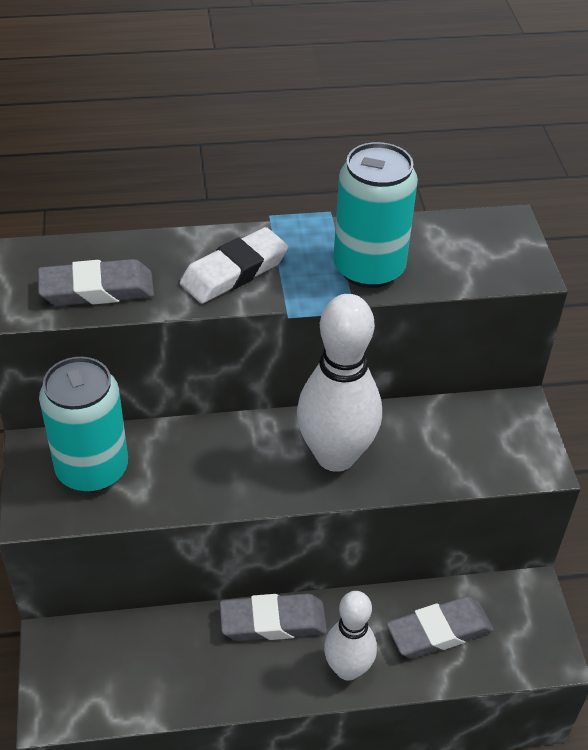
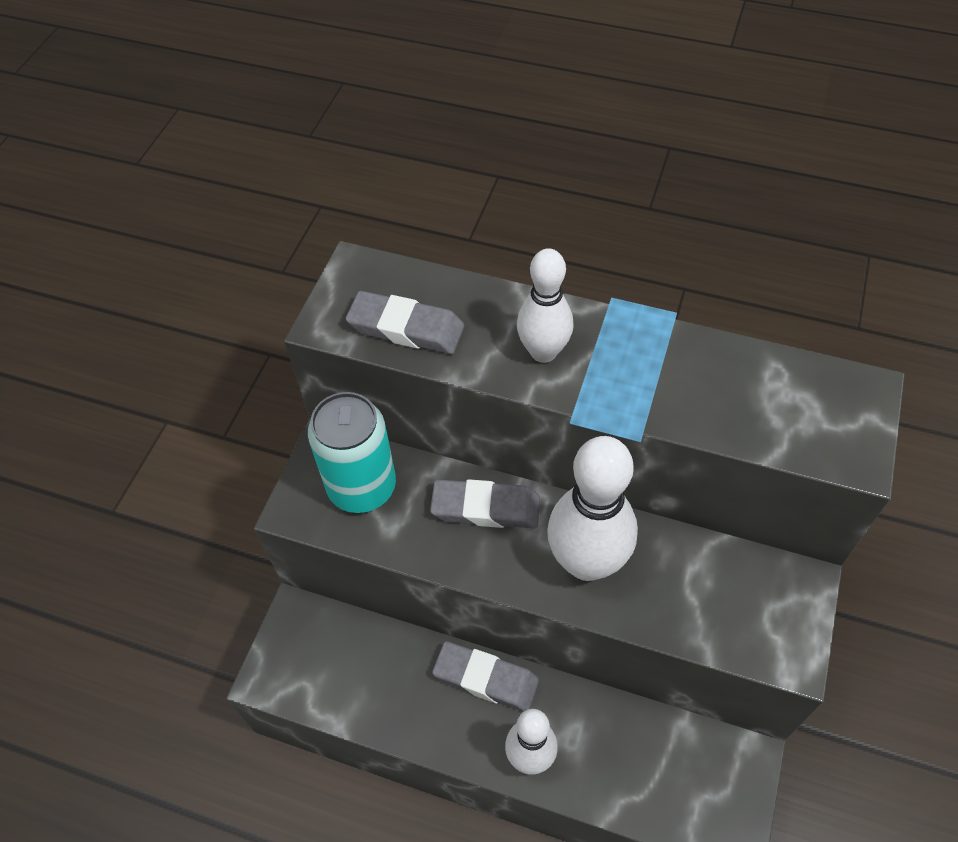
camera: 30 degrees right, 10 degrees up
white eraser [180,227,288,304] -> white bowling pin [517,248,574,363]
turquoise can [333,142,418,288] -> none
grey eraser [386,596,494,658] -> grey eraser moved to [430,479,540,528]

